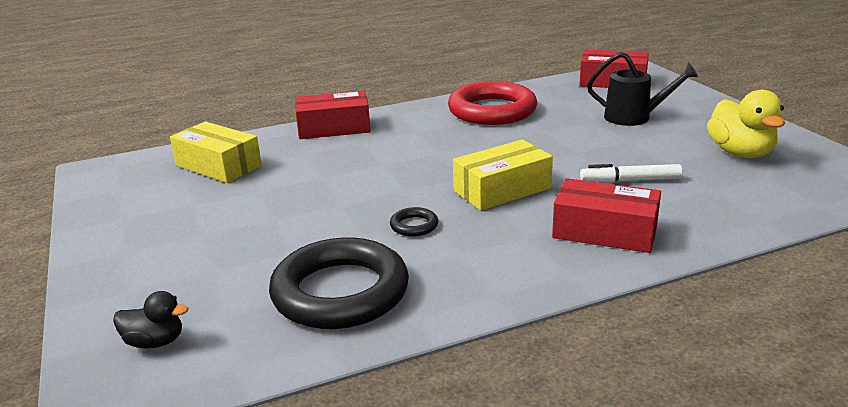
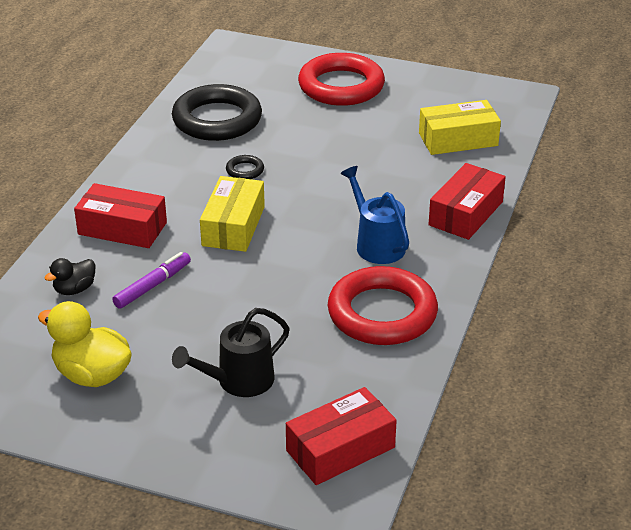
camera: 130 degrees right, 10 degrees up
black duck [113,291,188,348] -> black duck moved to [44,258,95,295]
red box [552,178,661,253] -> red box turned 45 degrees clockwise [74,183,167,248]
white marker [580,164,683,183] -> purple marker [112,252,191,309]
none -> red ring [298,53,385,106]
none -> blue watering can [340,166,409,264]

